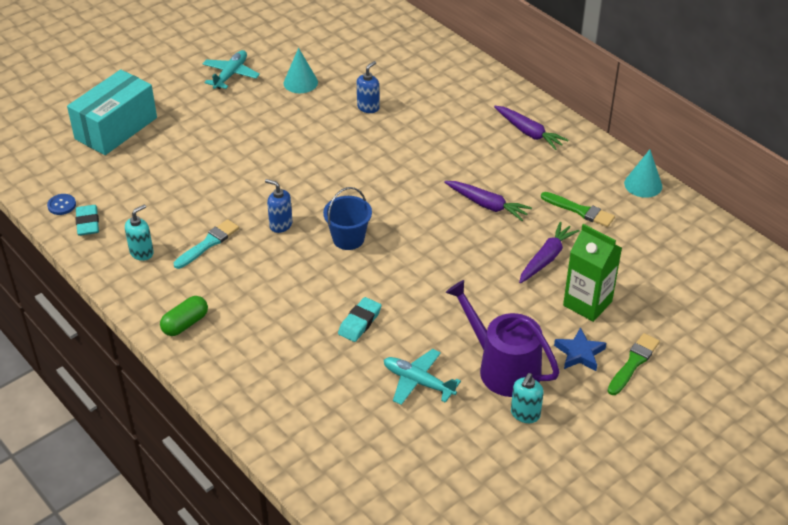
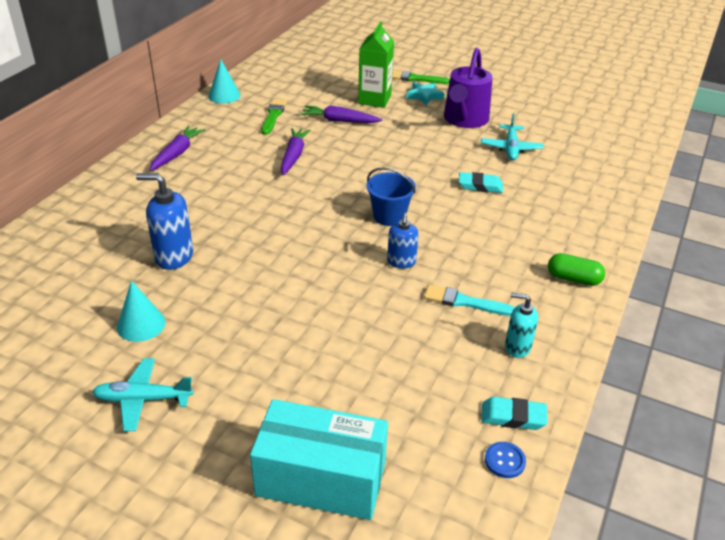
camera: 115 degrees left, 5 degrees down
turquoise eraser [75,205,99,236] -> turquoise eraser turned 45 degrees clockwise [481,397,548,430]
blue soap dispenser [357,61,380,113] -> blue soap dispenser [136,173,193,270], size x1.57
turquoise soap dispenser [511,373,544,423] -> none
blue star [554,327,606,371] -> turquoise star [406,82,445,105]

